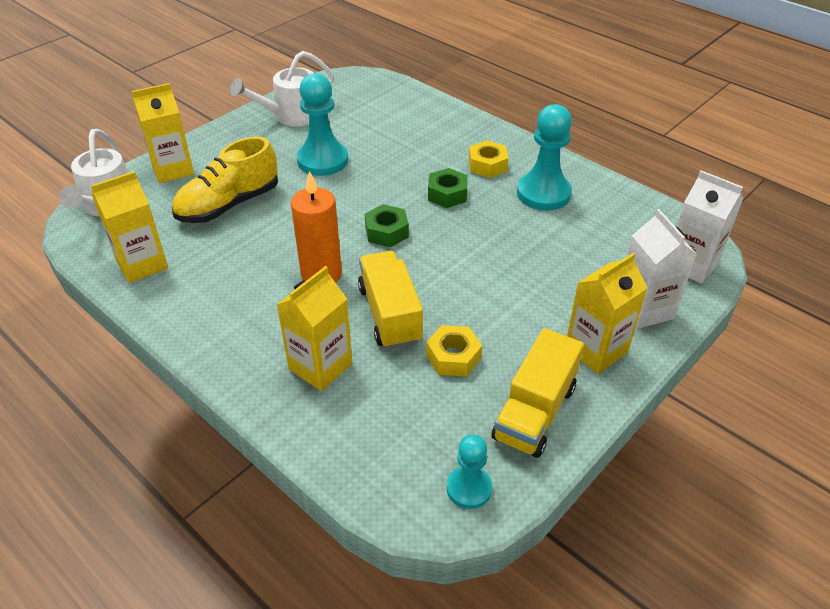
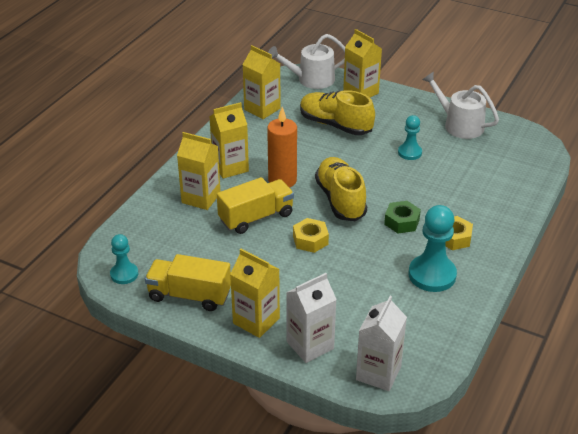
camera: 75 degrees right, 5 degrees down
turquoise pawn [297,73,348,176] -> turquoise pawn [398,115,422,160], size x0.59
green nut [365,204,409,247] -> yellow shoe [315,157,367,221]
yellow nut [426,325,482,377] -> yellow nut moved to [293,218,329,253]
none -> yellow carton [210,102,249,179]

